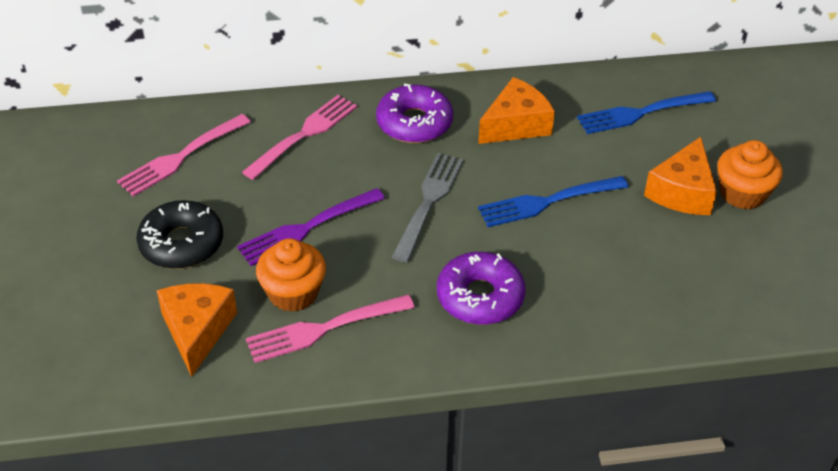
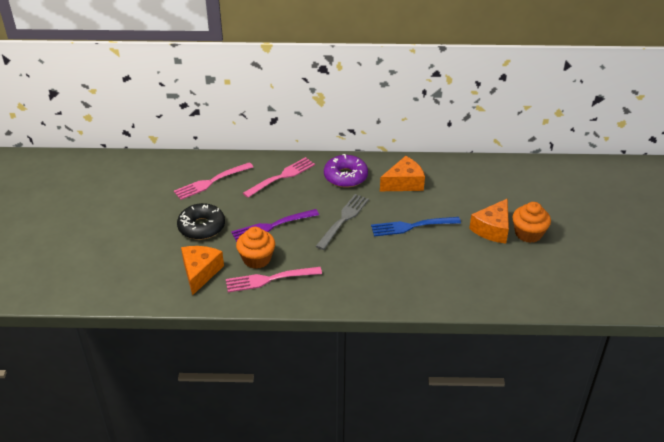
camera: 10 degrees right, 5 degrees down
purple donut [437,252,526,325] -> none
blue fork [577,91,716,134] -> none

